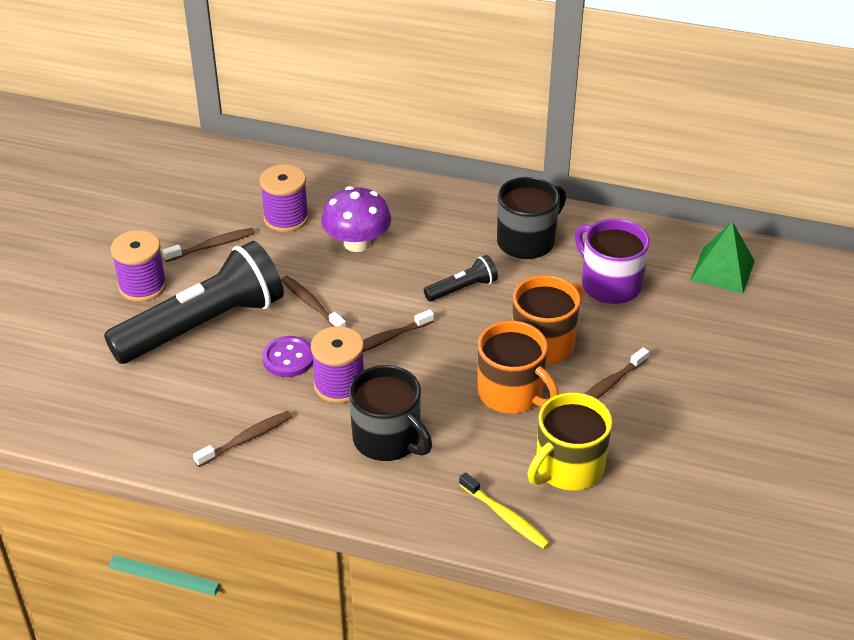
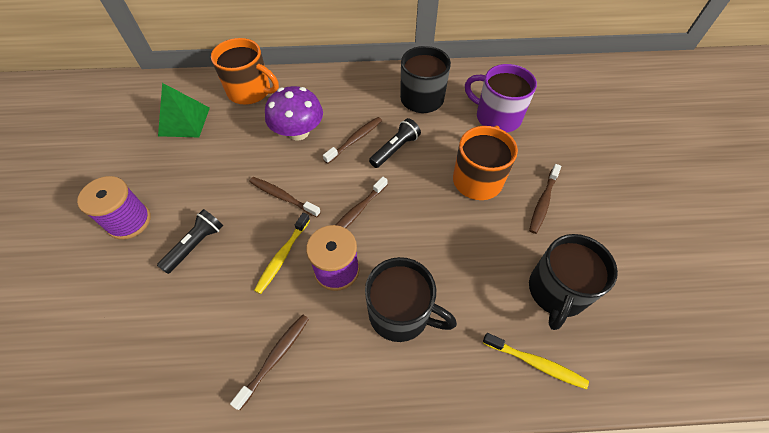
camera: 20 degrees left, 15 degrees up
black flashlight [104,241,284,364] -> black flashlight [157,209,223,274], size x0.43
brown toothbrush [162,228,255,262] -> brown toothbrush moved to [323,117,382,164]
purple spool [260,164,309,232] -> none
purple button [262,336,313,377] -> yellow toothbrush [254,213,310,294]
orange mug [477,321,559,413] -> orange mug moved to [211,38,279,105]
yellow mug [527,392,612,490] -> black mug [529,234,618,330]
green pyramid [691,221,755,294] -> green pyramid moved to [158,83,210,137]

